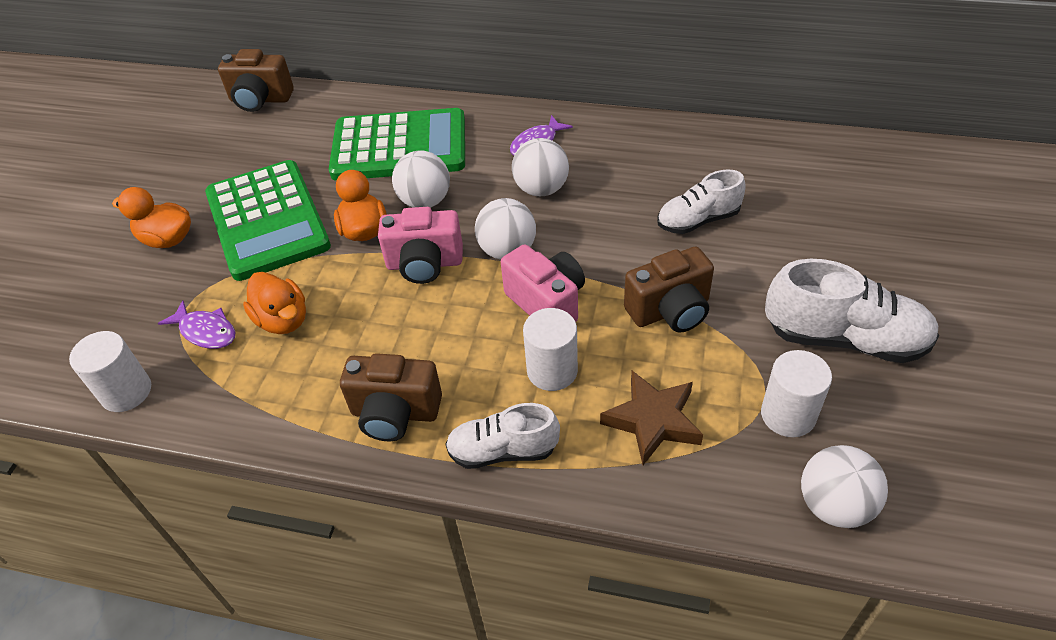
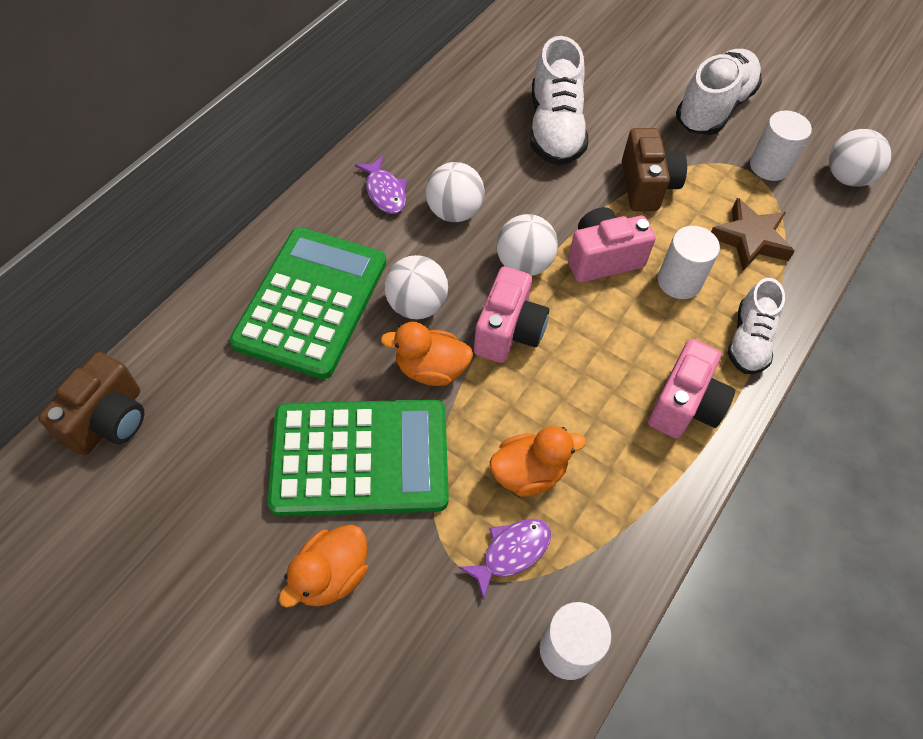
camera: 75 degrees left, 10 degrees up
brown camera [340,353,442,441] -> pink camera [648,339,735,438]
white shoe [657,170,746,234] -> white shoe [530,36,588,166], size x1.56

